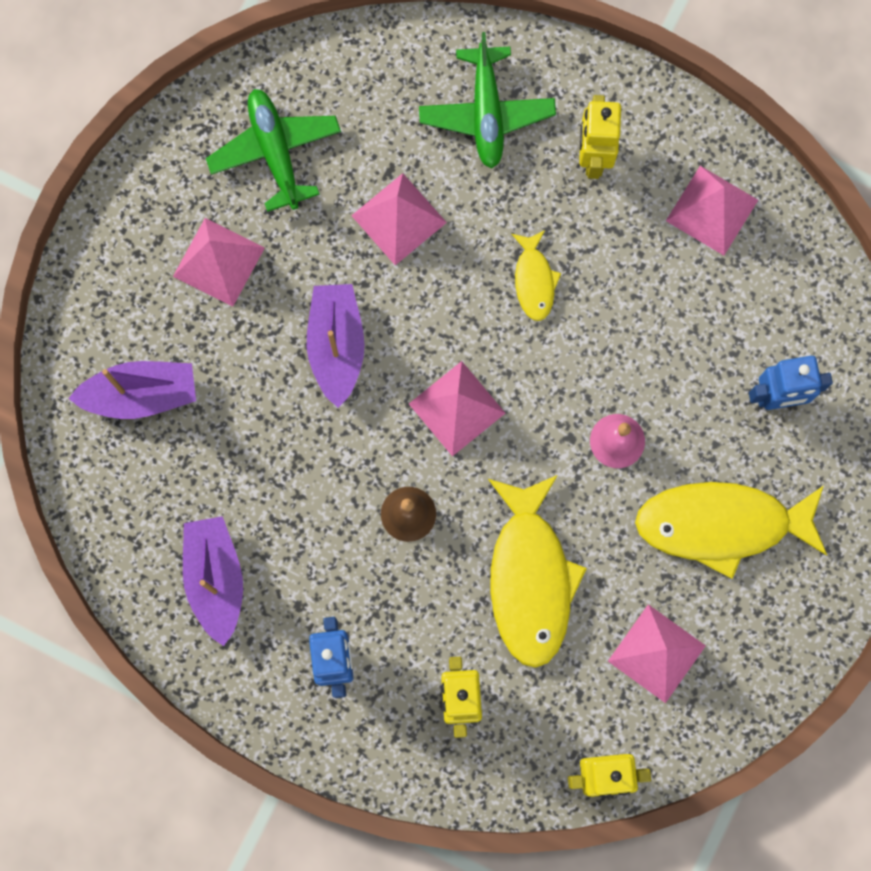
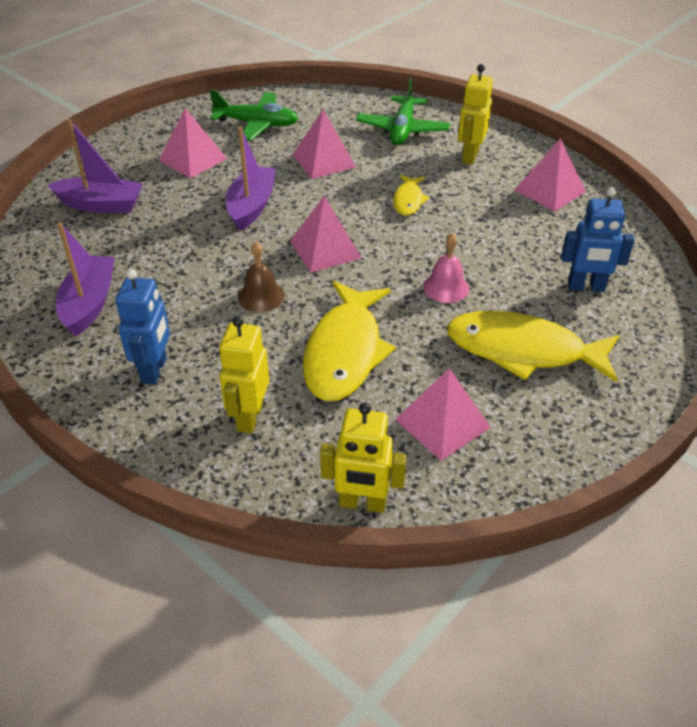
camera: 15 degrees right, 35 degrees down
green plane [206,89,341,212] -> green plane turned 105 degrees clockwise [210,90,298,141]

